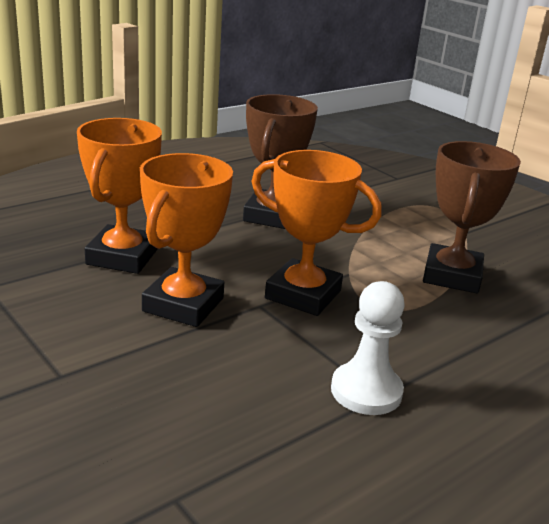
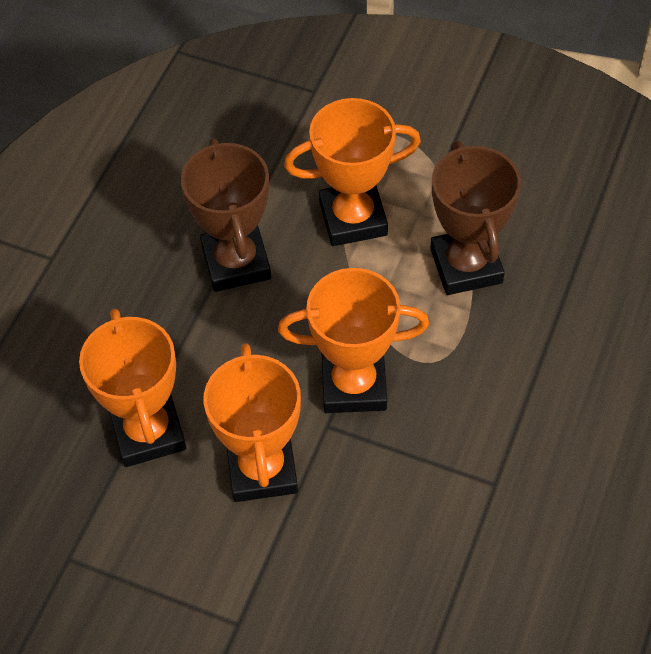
camera: 25 degrees left, 30 degrees up
white pawn [331,281,405,415] -> none
none -> orange trophy [284,98,421,246]

